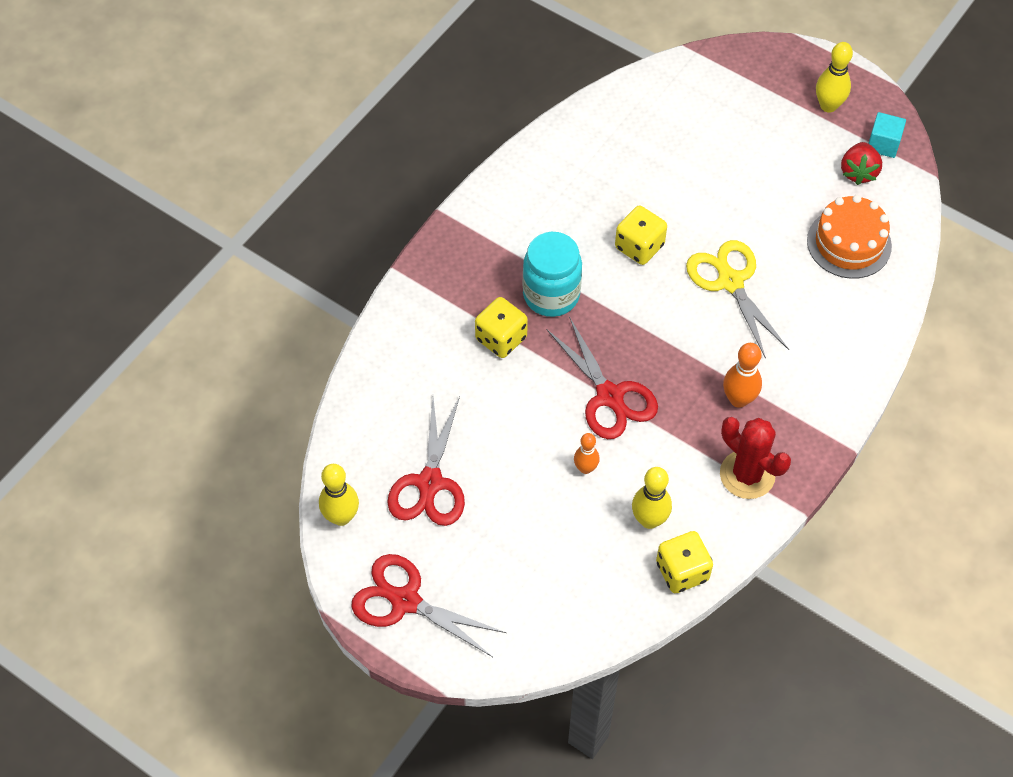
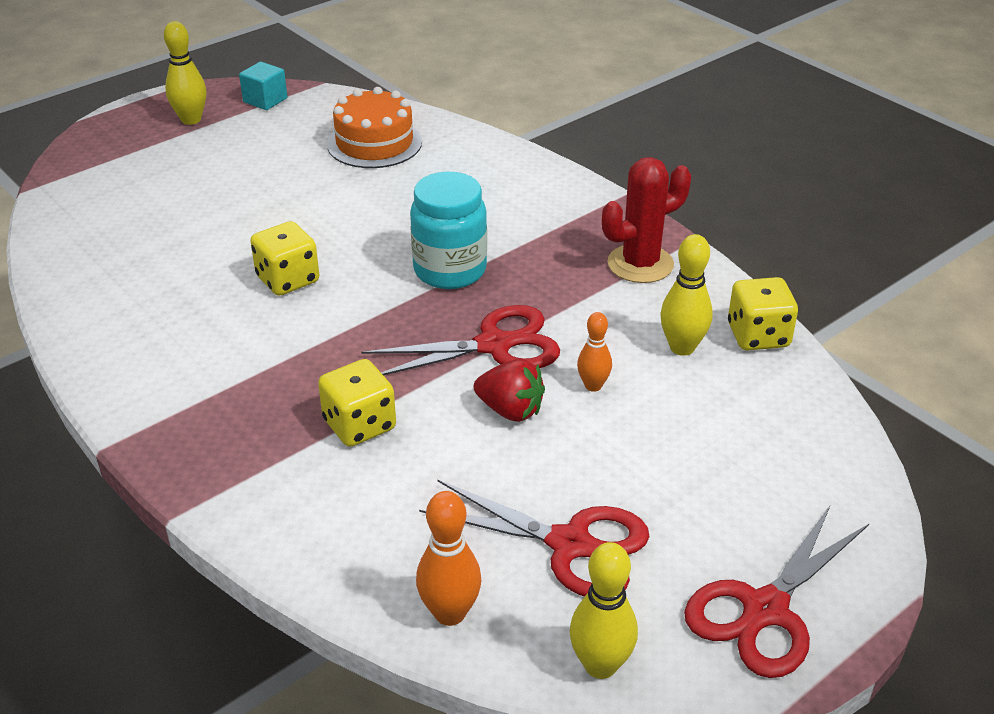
camera: 75 degrees left, 20 degrees down
turquoise jar [523,232,582,317] -> turquoise jar moved to [410,172,487,289]
yellow scissors [686,240,789,359] -> none
orange bowling pin [723,343,762,408] -> orange bowling pin moved to [416,491,481,626]
red strawberry [841,142,882,185] -> red strawberry moved to [473,359,545,422]

